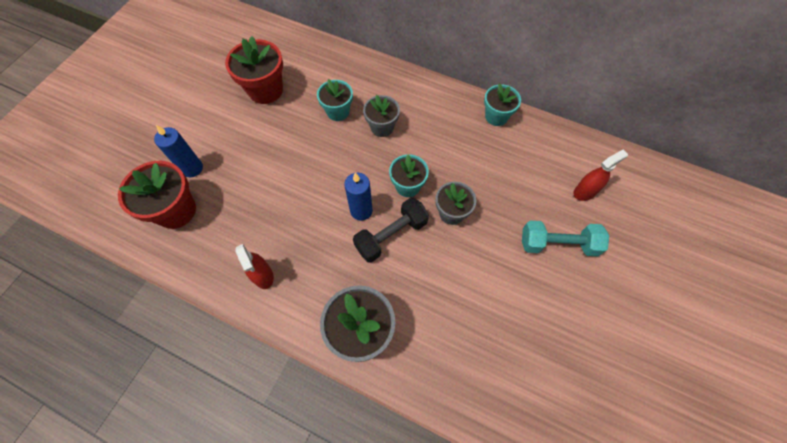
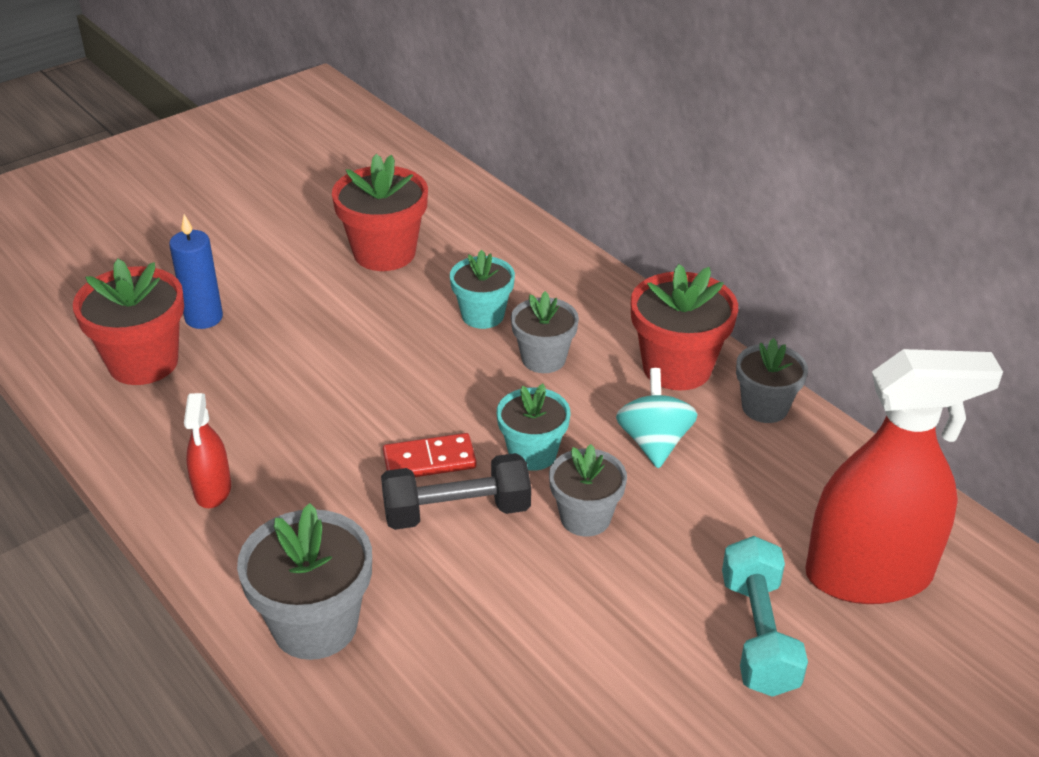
camera: 25 degrees right, 25 degrees down
blue candle [344,173,373,221] -> red domino [383,433,477,477]
turquoise flower pot [484,83,521,126] -> grey flower pot [736,338,808,423]
turquoise dumbbell [522,221,609,256] -> turquoise dumbbell turned 60 degrees clockwise [722,536,808,697]
red spray bottle [573,149,628,201] -> red spray bottle [805,349,1003,604], size x2.14
none -> turquoise spinning top [616,368,698,468]
none -> red flower pot [631,264,738,391]

